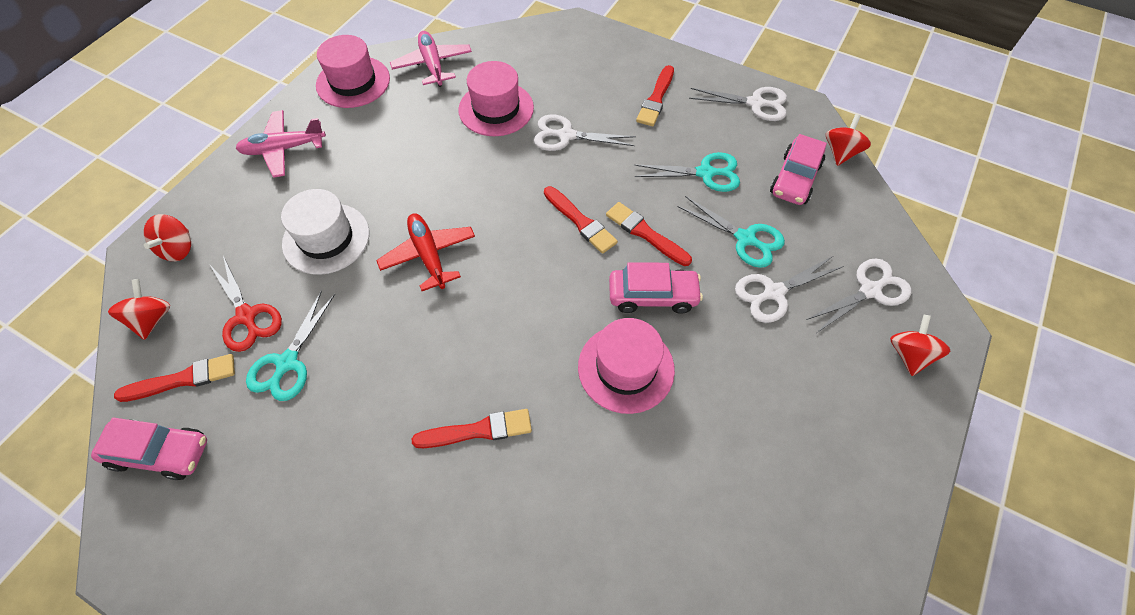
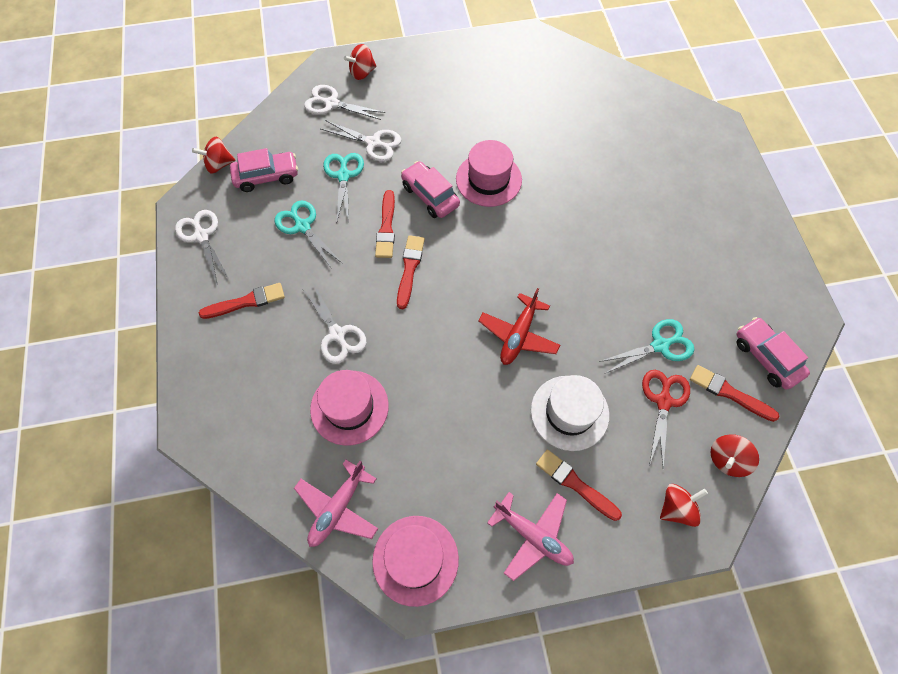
camera: 130 degrees left, 5 degrees up
red brush [412,409,532,448] -> red brush moved to [536,449,622,521]

